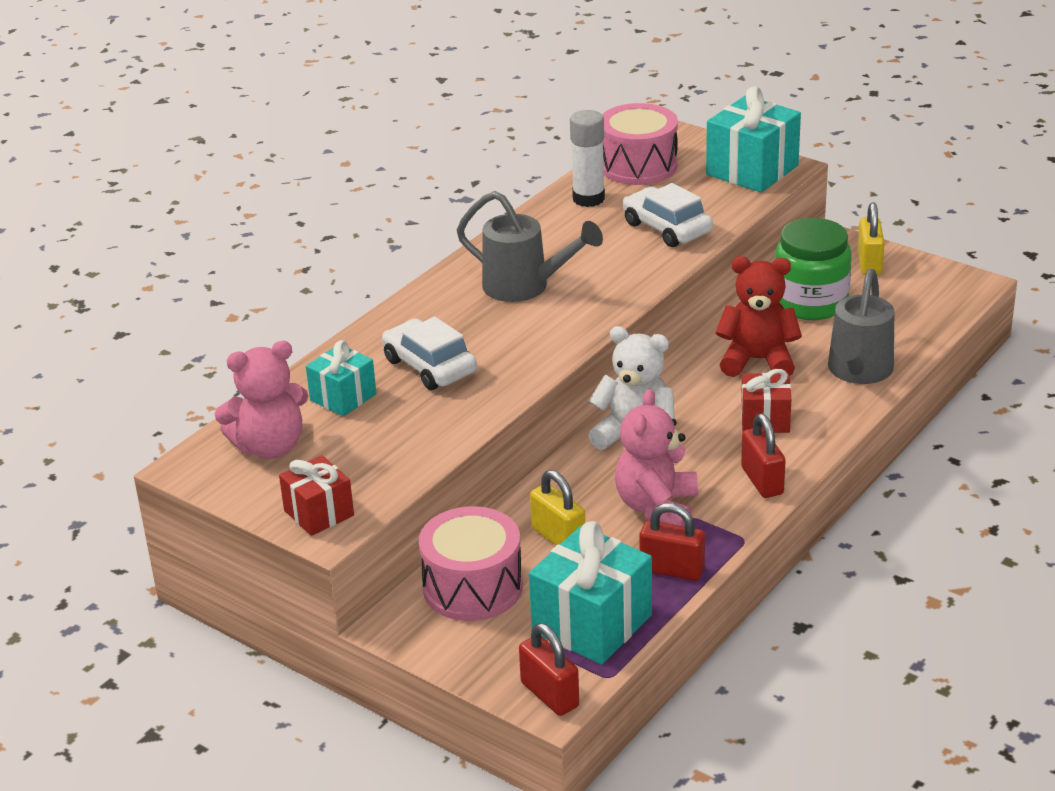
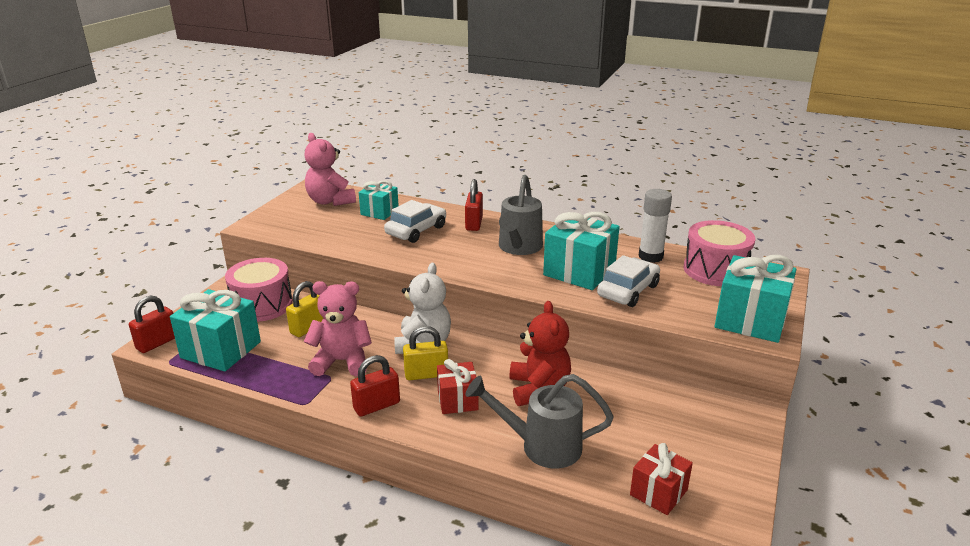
camera: 75 degrees right, 5 degrees down
red gift [279,455,354,536] -> red gift moved to [630,443,693,515]
red padlock [640,503,705,581] -> red padlock moved to [465,179,483,231]
green jar [775,218,852,320] -> none
yellow padlock [857,202,884,275] -> yellow padlock moved to [403,326,448,380]
none -> turquoise gift [543,212,619,290]

